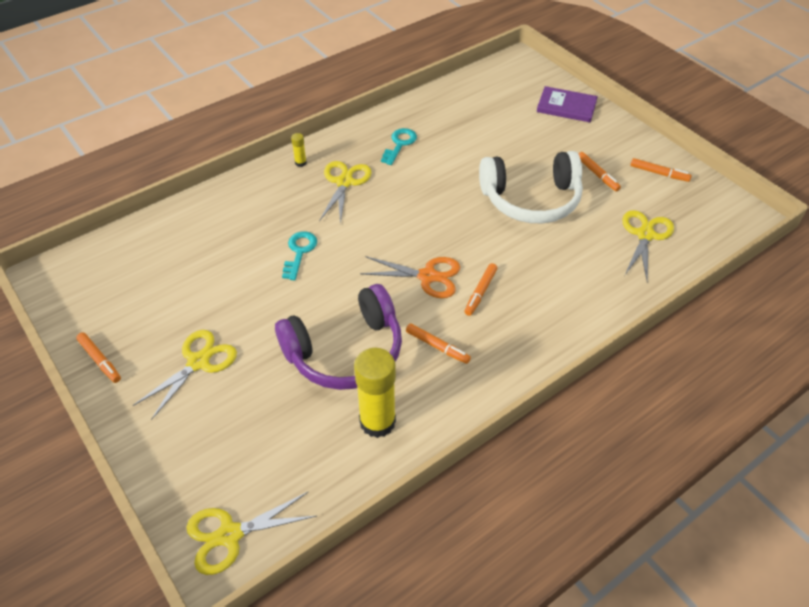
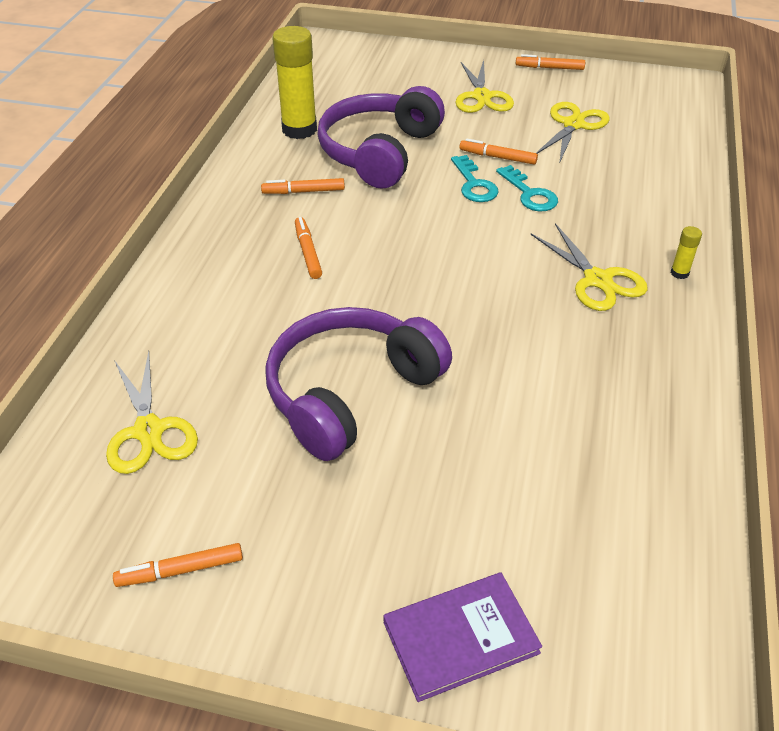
camera: 140 degrees right, 5 degrees down
yellow scissors [186,492,316,575] -> yellow scissors moved to [536,102,610,164]
orange scissors [360,256,460,298] -> none
turquoise key [381,128,417,165] -> turquoise key moved to [451,155,499,202]
white headphones [479,151,583,223] -> purple headphones [265,307,452,461]
orange marker [579,152,621,191] -> orange marker moved to [459,138,538,165]

